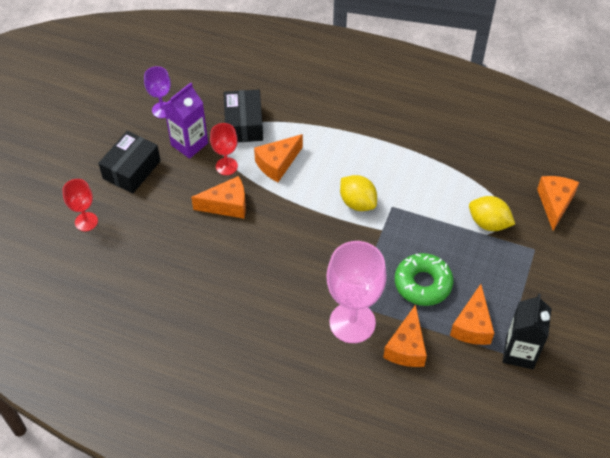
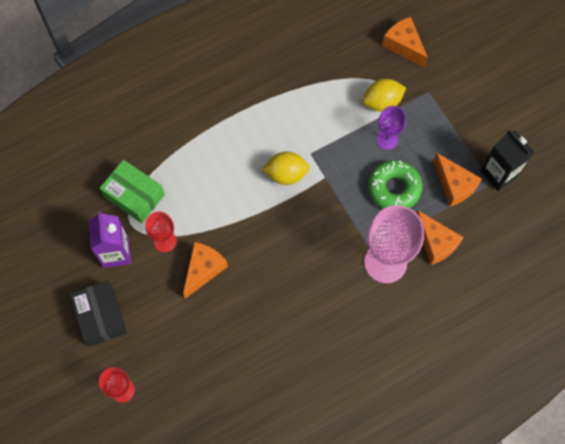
camera: 50 degrees left, 15 degrees up
purple goblet [144,66,171,118] -> purple goblet moved to [376,106,406,150]
black box [224,90,263,142] -> green box [100,160,165,223]
orange cheese [254,134,303,182] -> none

